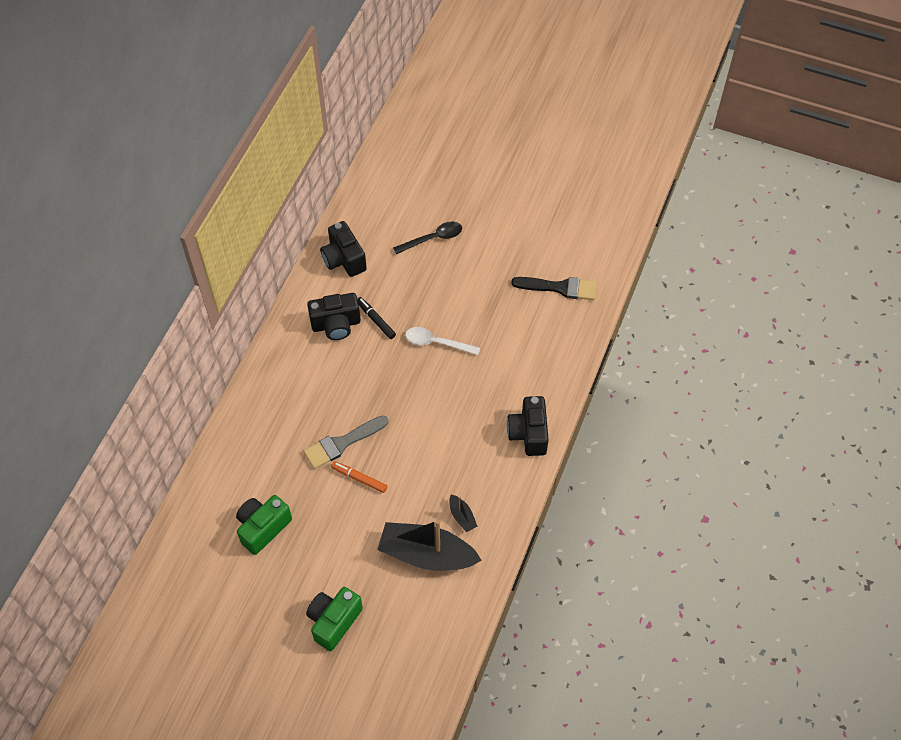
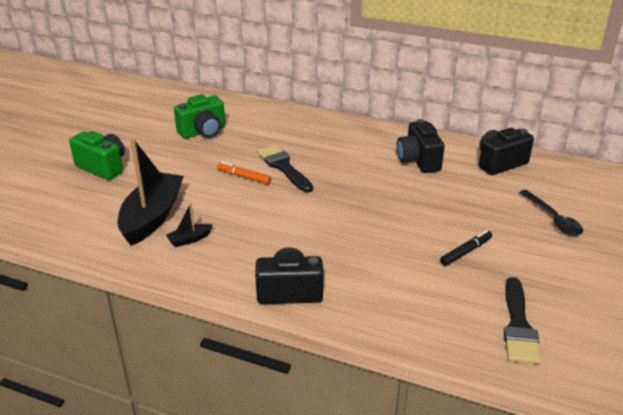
camera: 90 degrees right, 25 degrees down
green camera [236,495,292,555] -> green camera turned 105 degrees clockwise [174,94,225,139]
grey brush [304,415,389,469] -> black brush [257,145,313,193]
orange marker [331,461,387,493] -> orange marker turned 90 degrees counterclockwise [217,161,272,184]
black marker [358,297,396,339] -> black marker moved to [440,230,492,266]
white spoon [405,327,480,355] -> none

